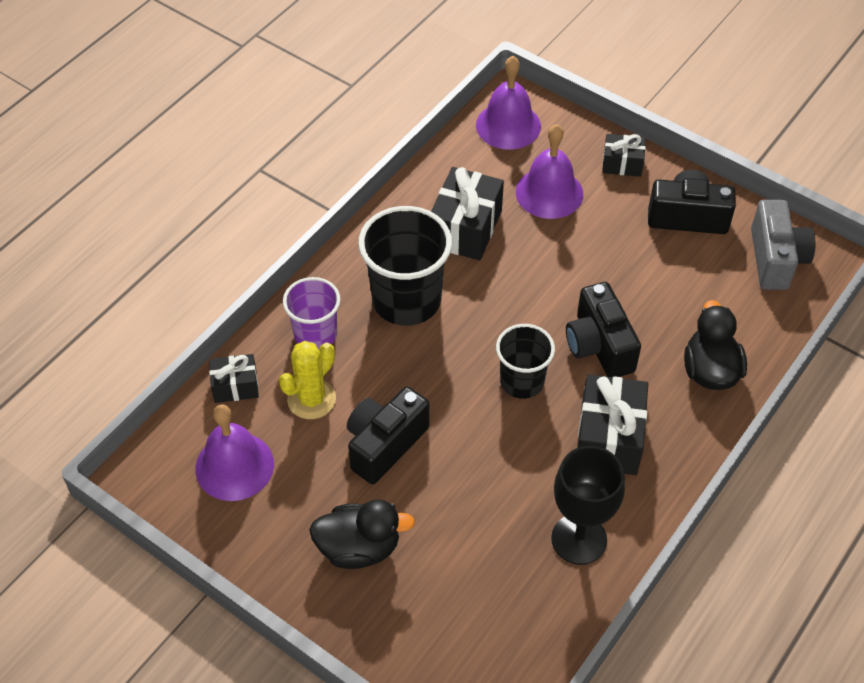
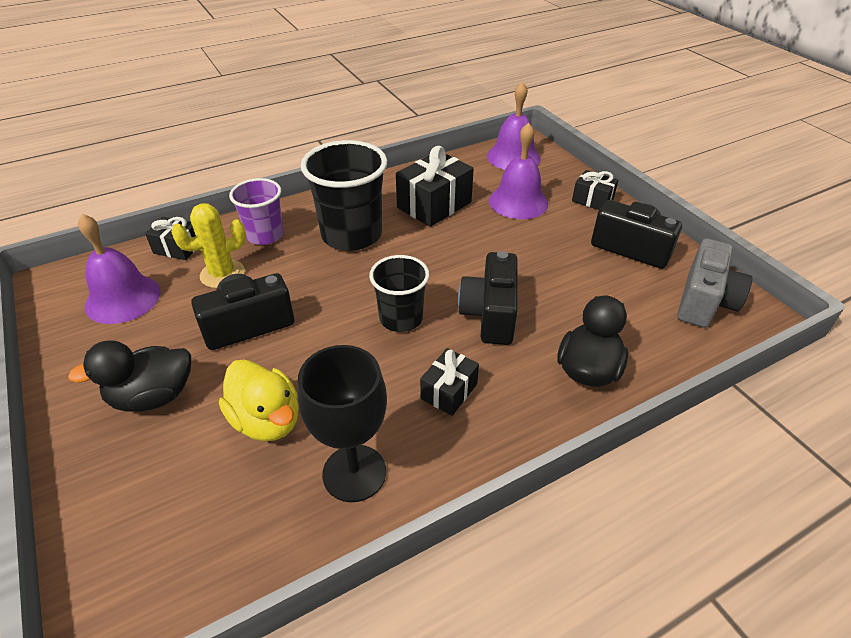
camera: 25 degrees right, 10 degrees down
black duck [309,499,415,569] -> black duck turned 135 degrees clockwise [68,340,191,412]
black gift [577,374,648,475] -> black gift [420,348,479,416], size x0.58
none -> yellow duck [219,359,299,441]

